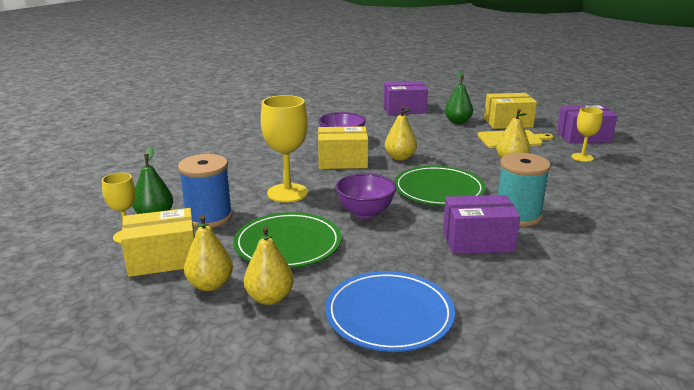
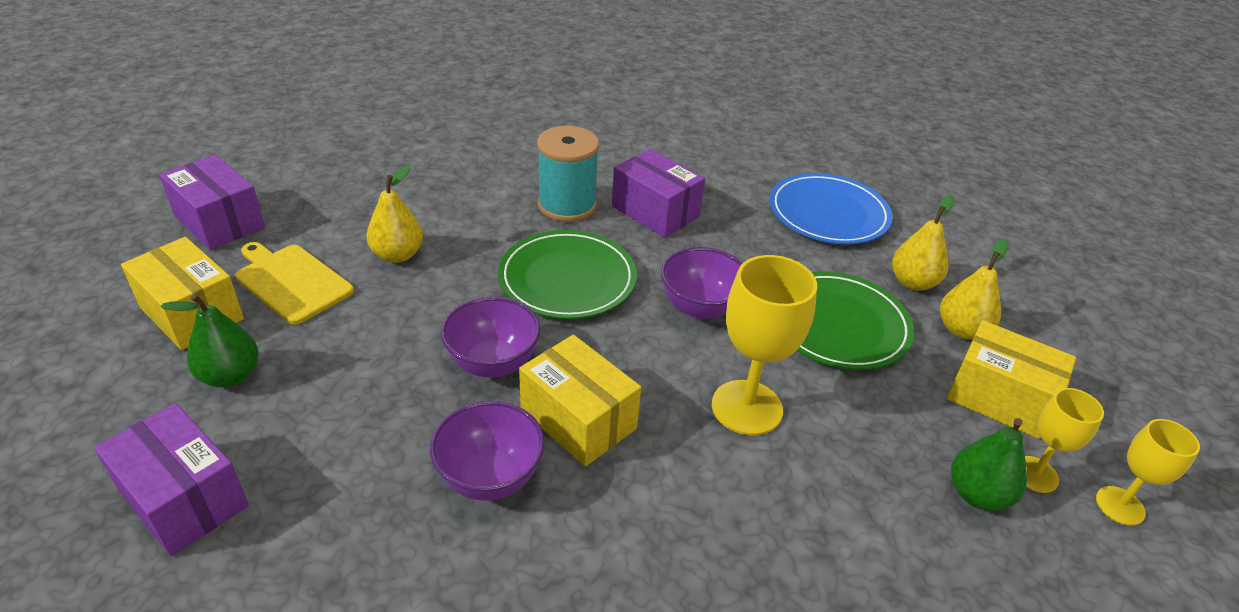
camera: 135 degrees left, 15 degrees up
blue spool [178,154,233,228] -> none
yellow pear [385,106,417,161] -> purple bowl [441,297,540,377]
yellow goblet [572,107,603,162] -> yellow goblet moved to [1096,419,1200,526]

